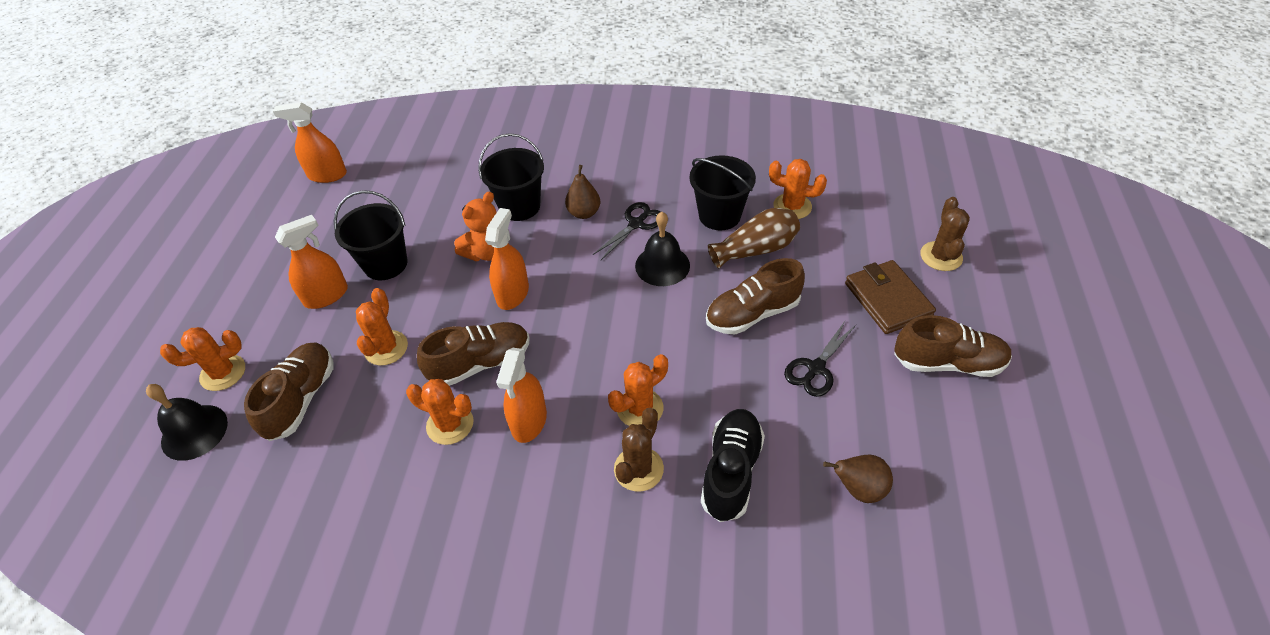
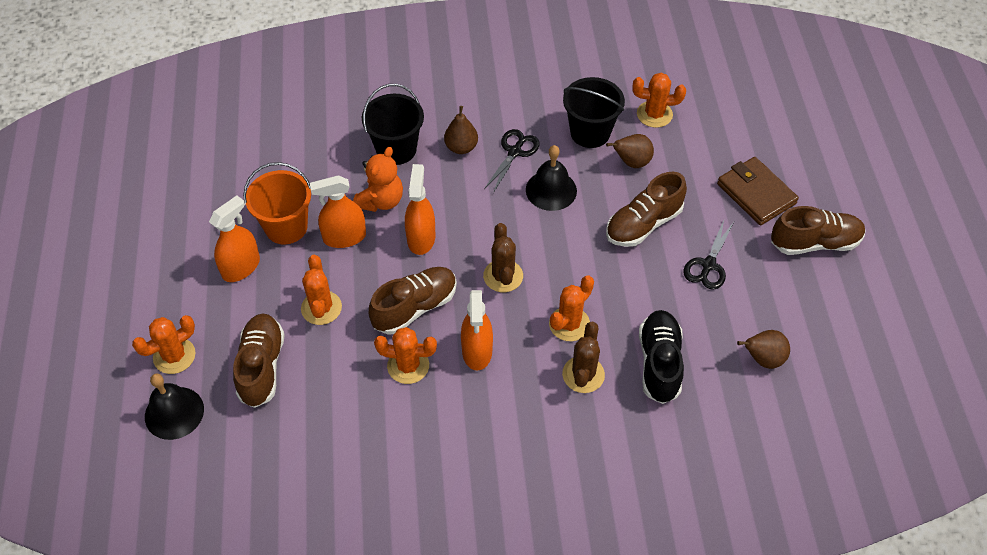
camera: 15 degrees left, 5 degrees up
orange spray bottle [273,102,347,183] -> orange spray bottle moved to [310,175,366,248]
black bucket [334,190,407,280] -> orange bucket [243,162,311,244]
brown vase [708,208,800,268] -> brown pear [606,134,654,168]
brown cactus [921,197,970,271] -> brown cactus moved to [483,223,523,292]

